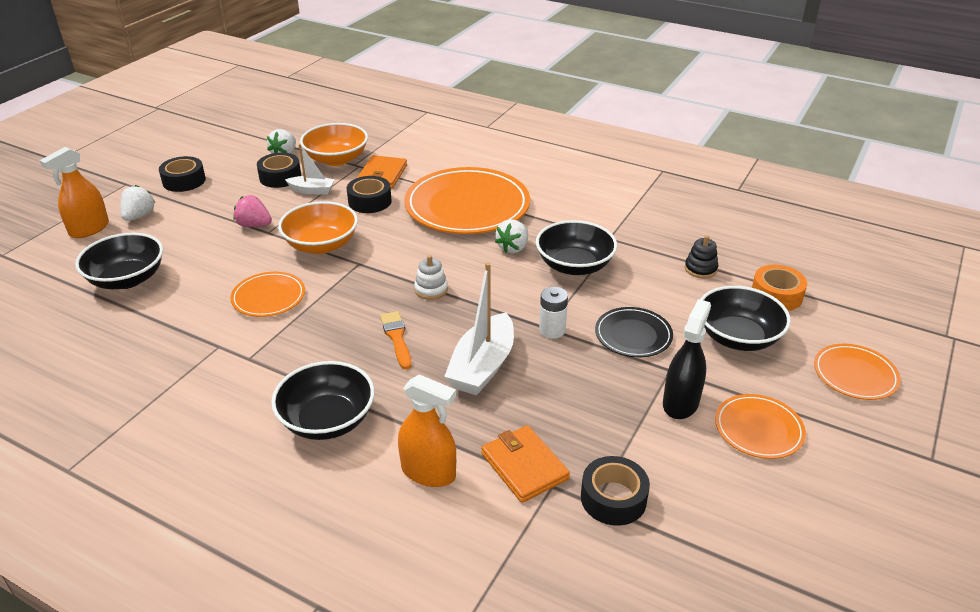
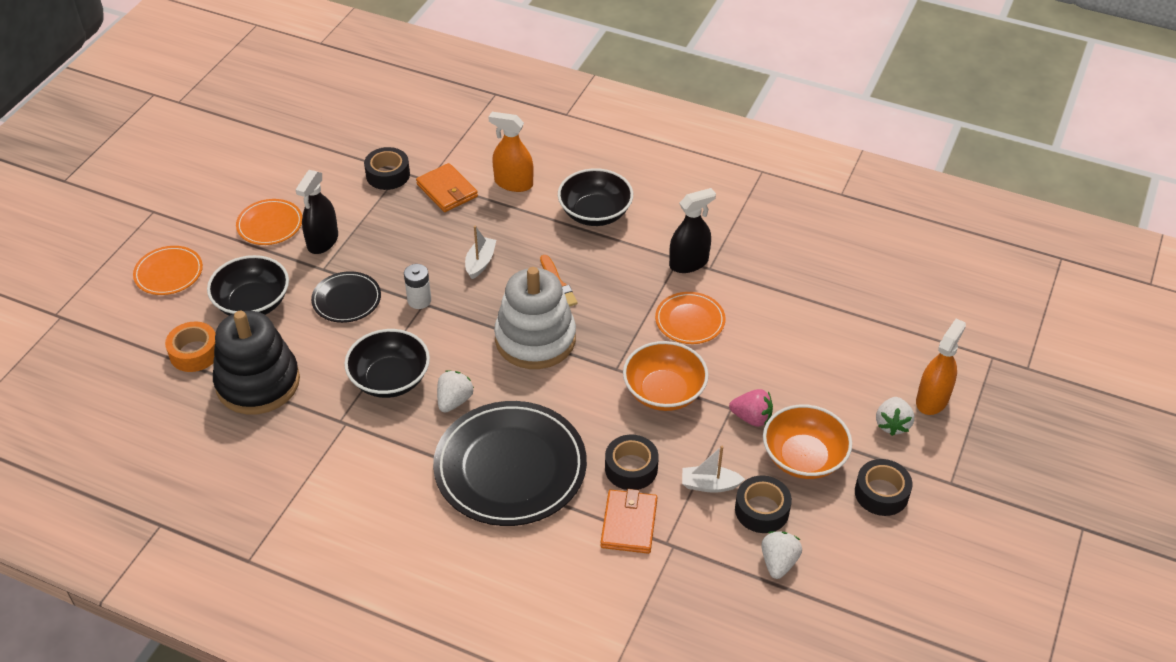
camera: 175 degrees right, 10 degrees up
black bowl [75,233,163,289] -> none
orange bowl [300,123,368,166] -> orange bowl moved to [763,404,852,479]
orange plate [404,167,530,234] -> black plate [433,401,587,526]
white stacking toy [414,255,448,300] -> white stacking toy [494,267,576,369], size x2.46
white boat [444,262,514,395] -> white boat [465,226,496,279], size x0.57
black stacking toy [685,235,718,279] -> black stacking toy [213,311,300,414], size x2.46
none -> black spray bottle [669,188,716,273]

